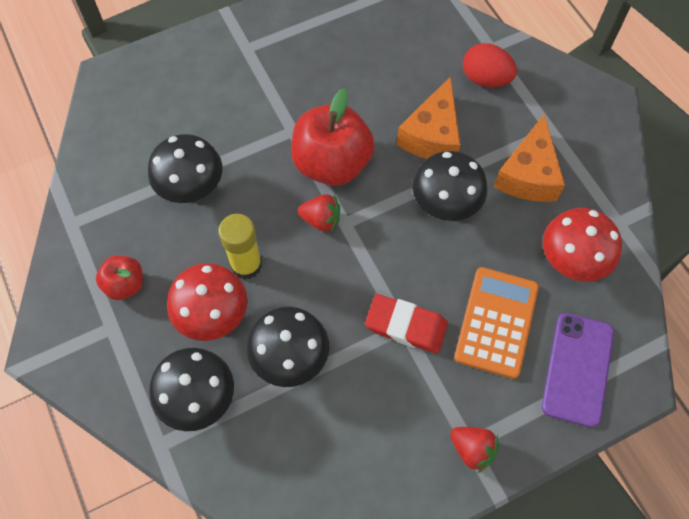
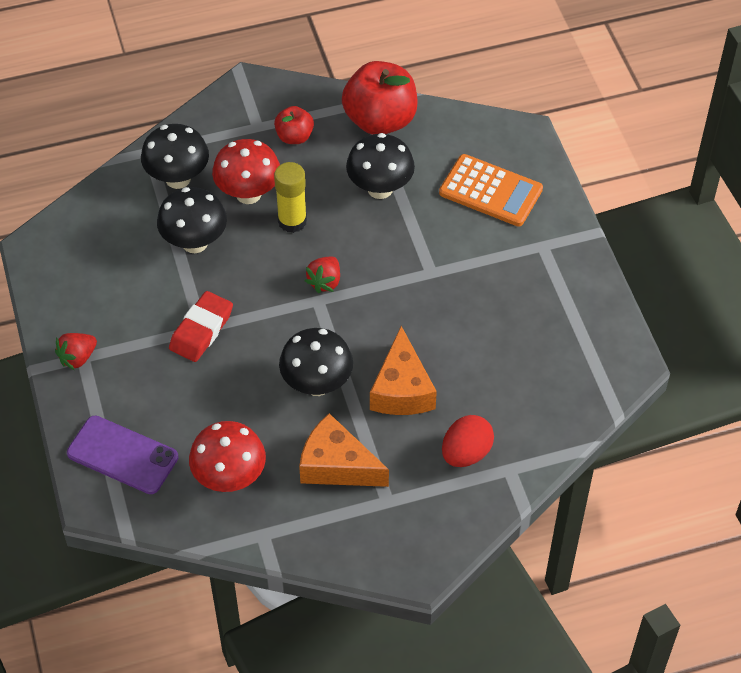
camera: 100 degrees right, 10 degrees down
red apple [291,88,375,186] -> red apple moved to [342,61,418,135]
orange cheese [397,76,460,159] -> orange cheese turned 120 degrees counterclockwise [370,326,437,415]
orange calculator [454,267,539,379] -> orange calculator moved to [439,154,543,227]

